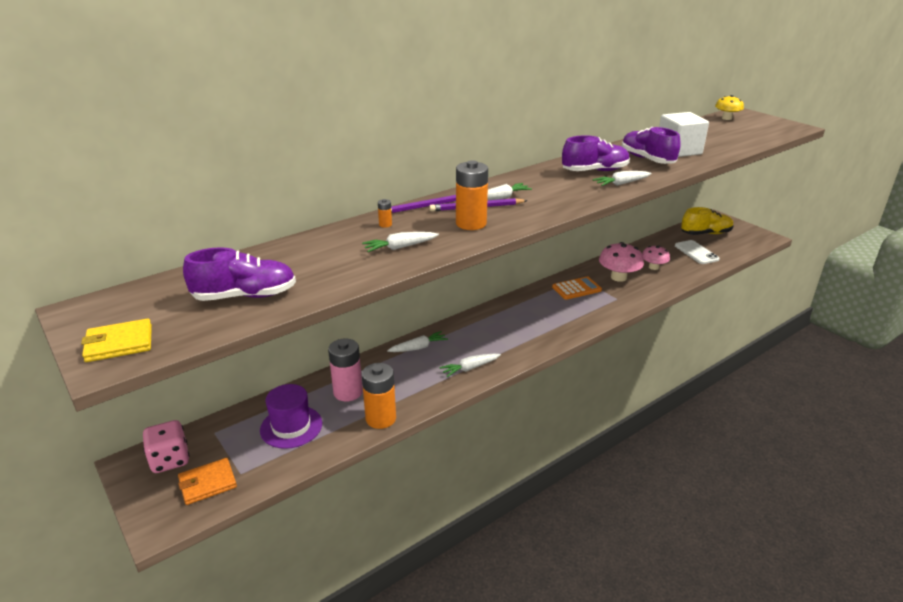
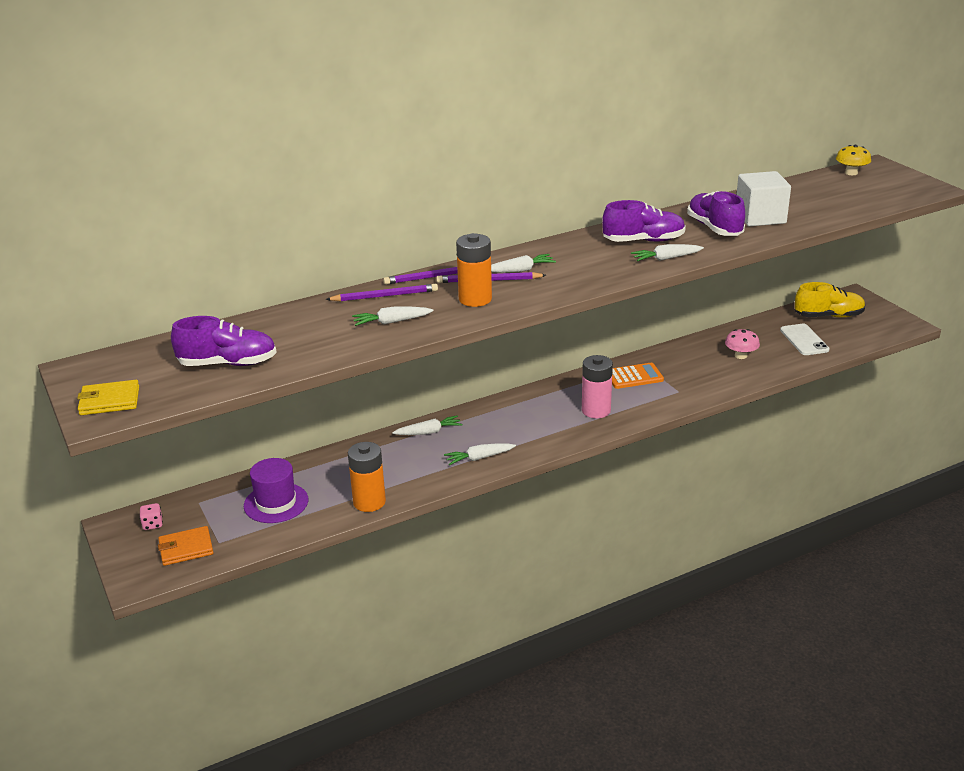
camera: 10 degrees right, 0 degrees up
pink dice [143,420,190,473] -> pink dice [139,503,163,530], size x0.54
pink battery [328,339,363,402] -> pink battery moved to [582,355,613,418]
orange battery [378,199,392,228] -> purple pencil [326,284,438,301]
pink mushroom [599,242,644,282] -> none

